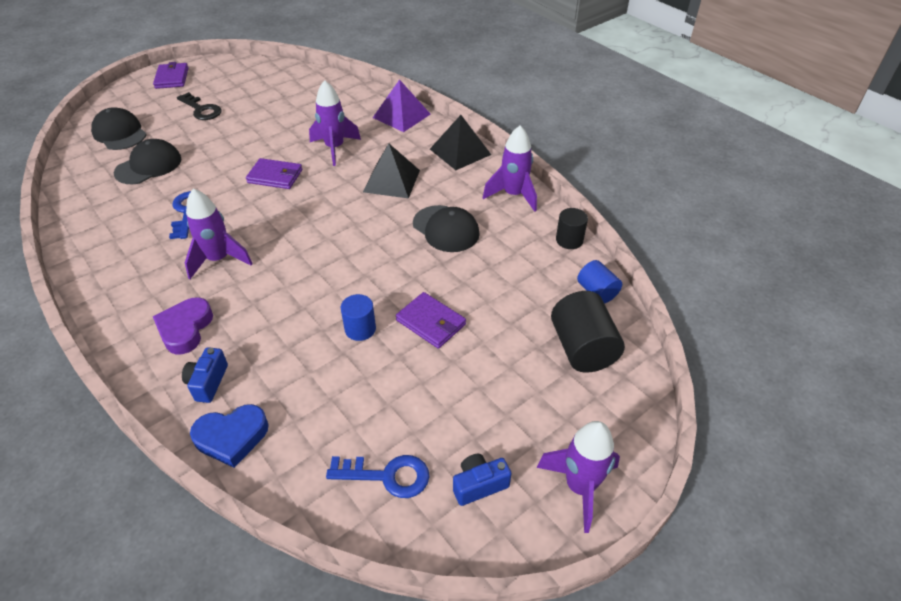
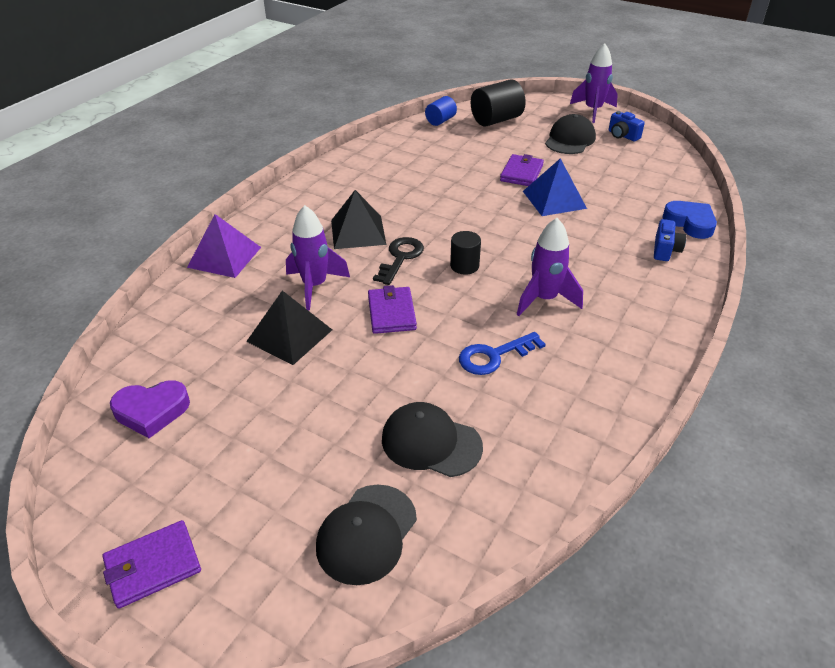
camera: 110 degrees left, 5 degrees down
purple heart [153,297,213,354] -> purple heart moved to [110,380,190,438]
black key [177,92,222,120] -> black key moved to [373,237,424,285]
blue camera [182,347,228,403] -> blue camera turned 60 degrees counterclockwise [654,219,686,261]
blue key [326,455,429,498] -> none
blue cylinder [341,294,376,341] -> blue pyramid [523,158,587,216]
black cap [413,205,480,252] -> black cap moved to [545,114,596,154]
black pyramid [430,115,491,170] -> black pyramid moved to [246,290,332,365]
purple rocket [483,126,537,212] -> none
black cylinder [556,208,588,249] -> black cylinder moved to [450,231,481,275]

